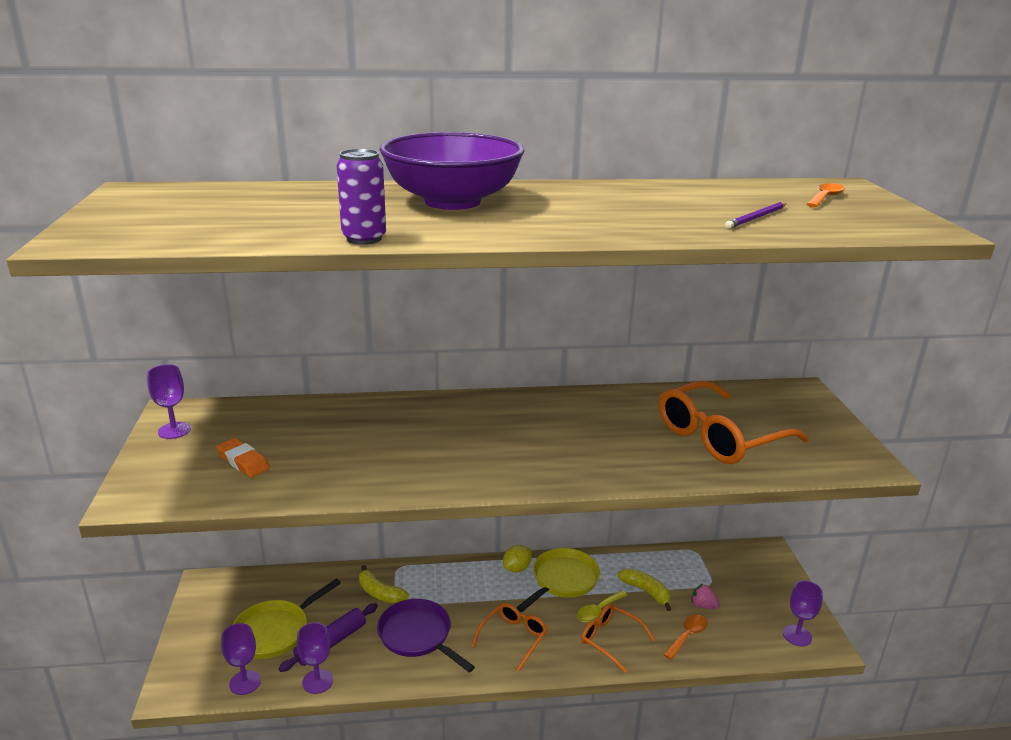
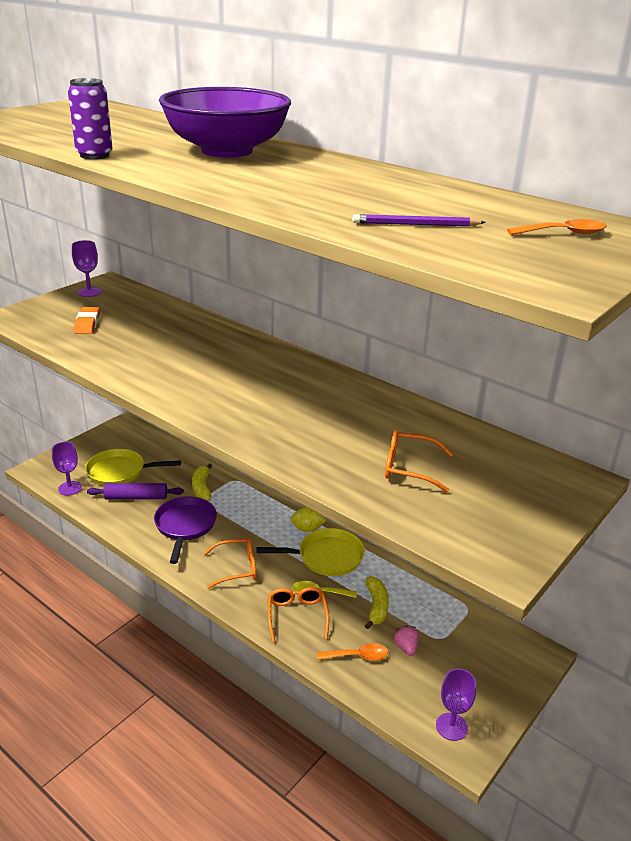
camera: 45 degrees right, 5 degrees up
purple goblet [297,622,333,694] -> none
orange glasses [659,380,809,464] -> orange glasses [385,430,453,493], size x0.55

